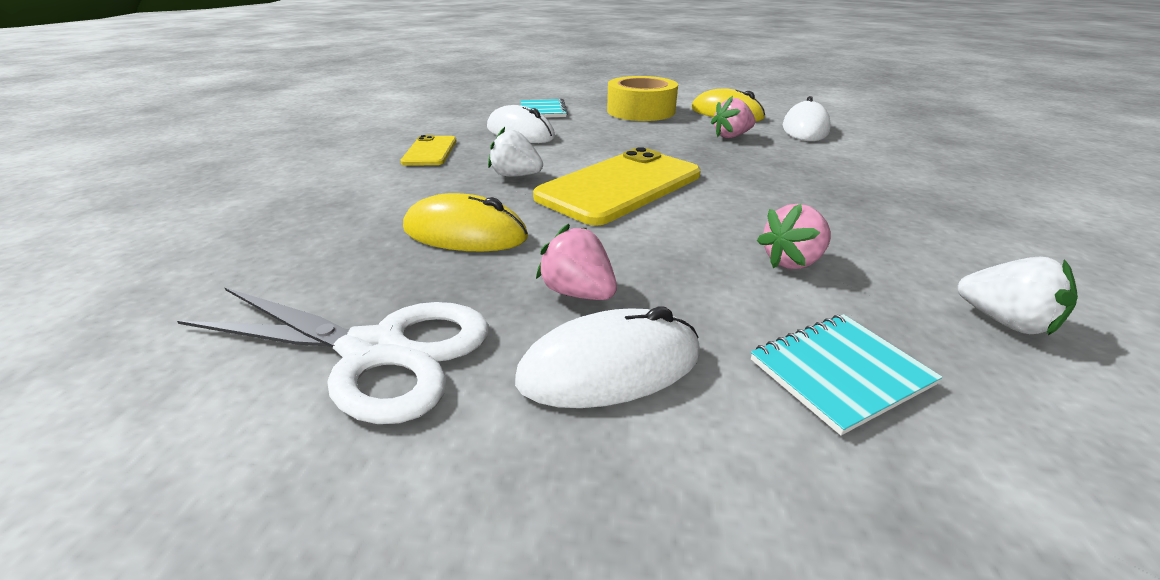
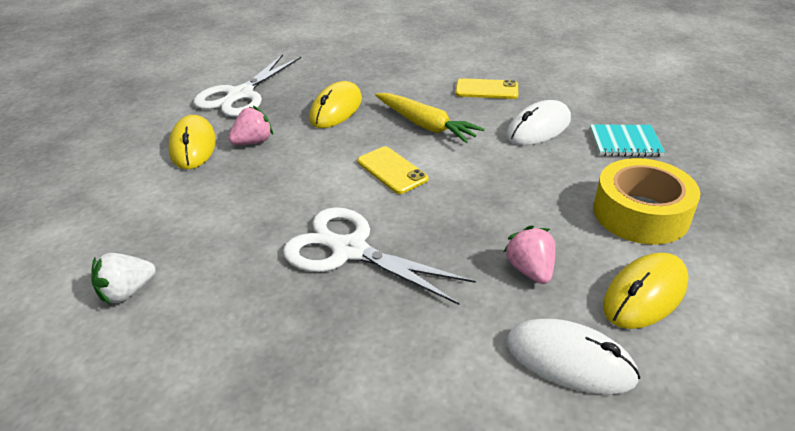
camera: 100 degrees right, 5 degrees up
white strawberry [488,127,543,177] -> yellow carrot [375,93,485,143]
white mouse [515,306,700,408] -> yellow mouse [168,115,216,169]
yellow phone [533,147,701,226] -> yellow phone [357,146,428,194], size x0.53
turquoise notebook [751,314,943,435] -> none
pink strawberry [757,204,831,269] -> none
none -> white scissors [283,207,476,305]

